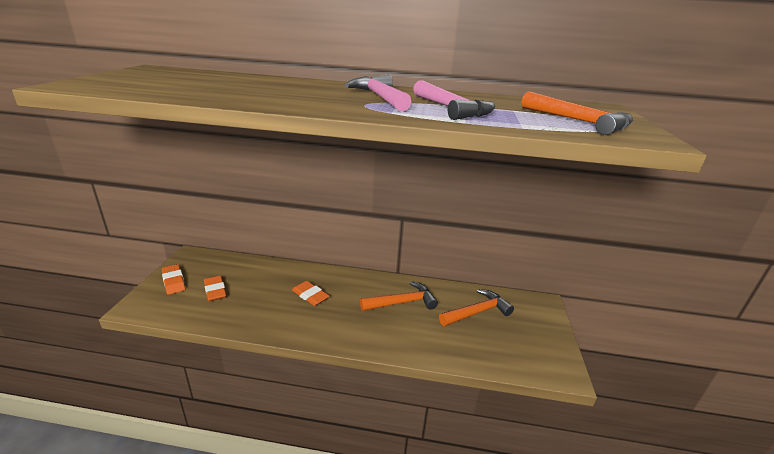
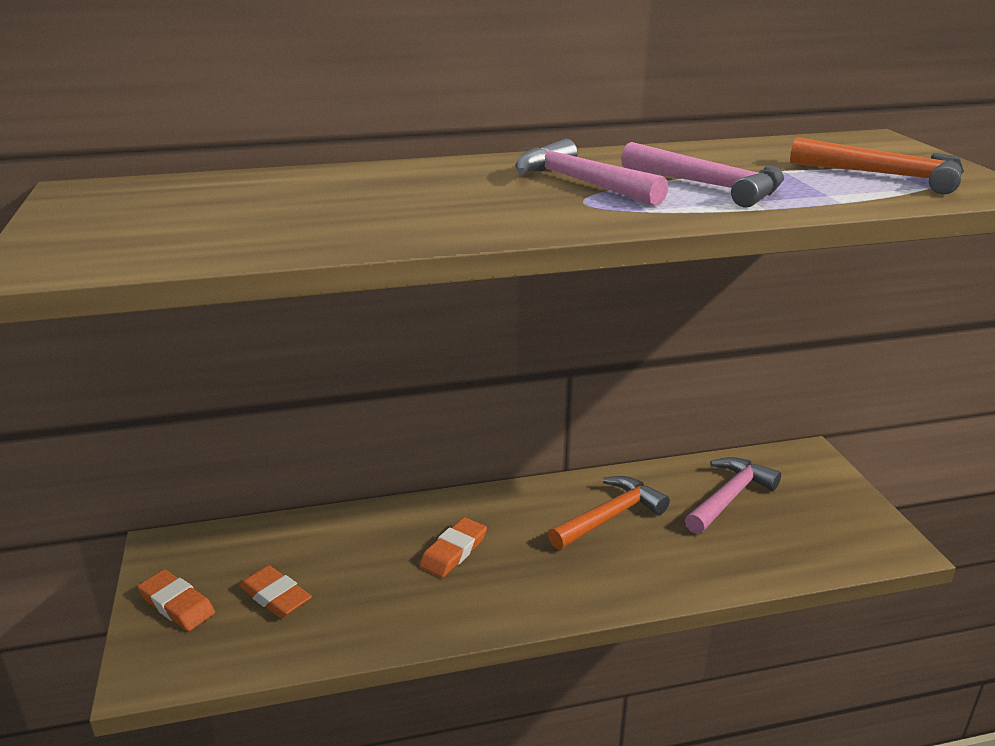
camera: 20 degrees left, 0 degrees up
orange eraser [292,281,330,306] -> orange eraser turned 75 degrees counterclockwise [419,517,487,578]
orange hammer [439,289,514,326] -> pink hammer [685,457,781,534]

